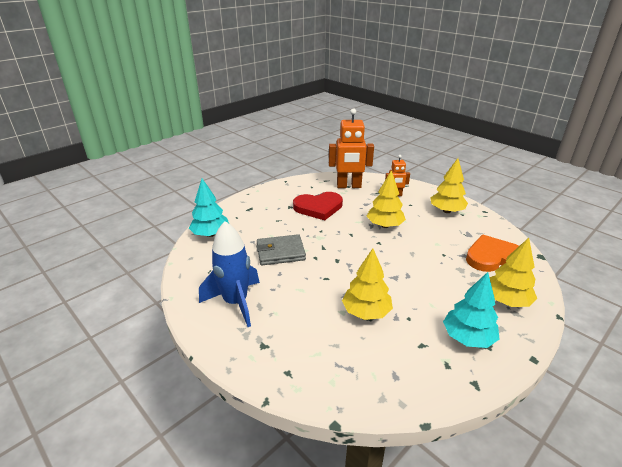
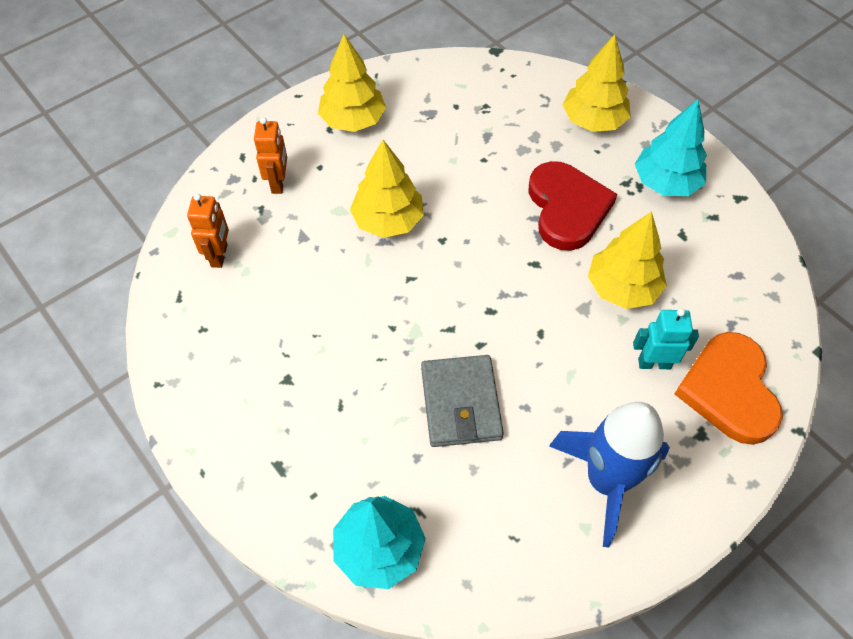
camera: 85 degrees left, 25 degrees up
red heart [293,192,343,220] -> red heart moved to [529,161,617,251]
orange robot [329,108,374,188] -> orange robot [187,193,229,268], size x0.54
orange heart [466,235,519,272] -> orange heart moved to [674,332,783,445]
none -> turquoise robot [633,308,699,369]

